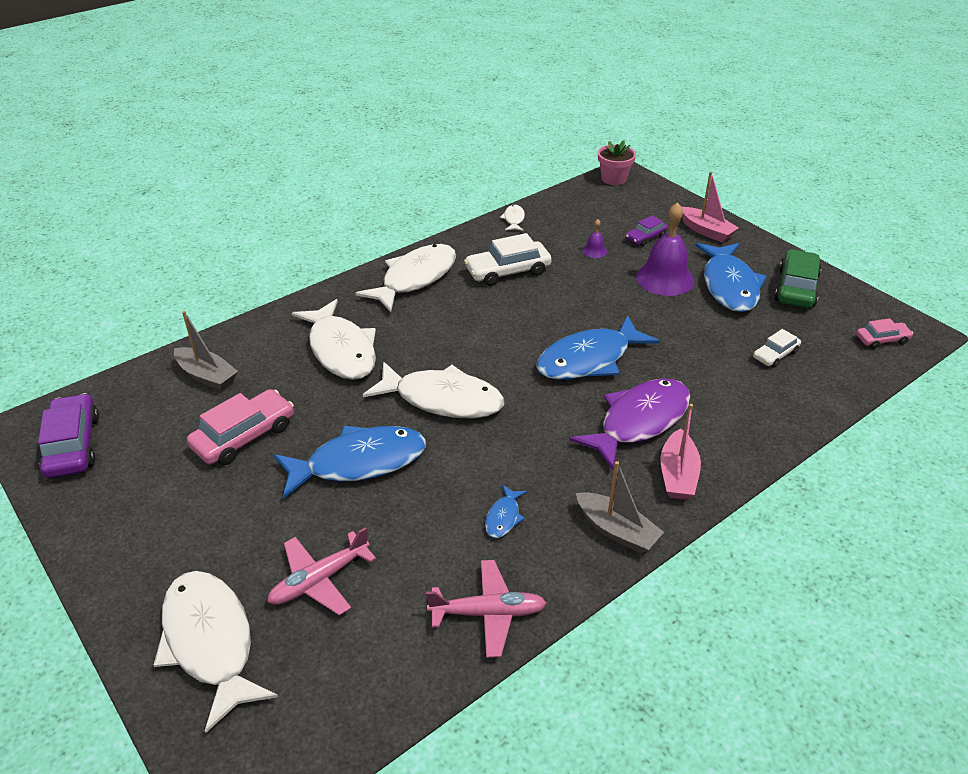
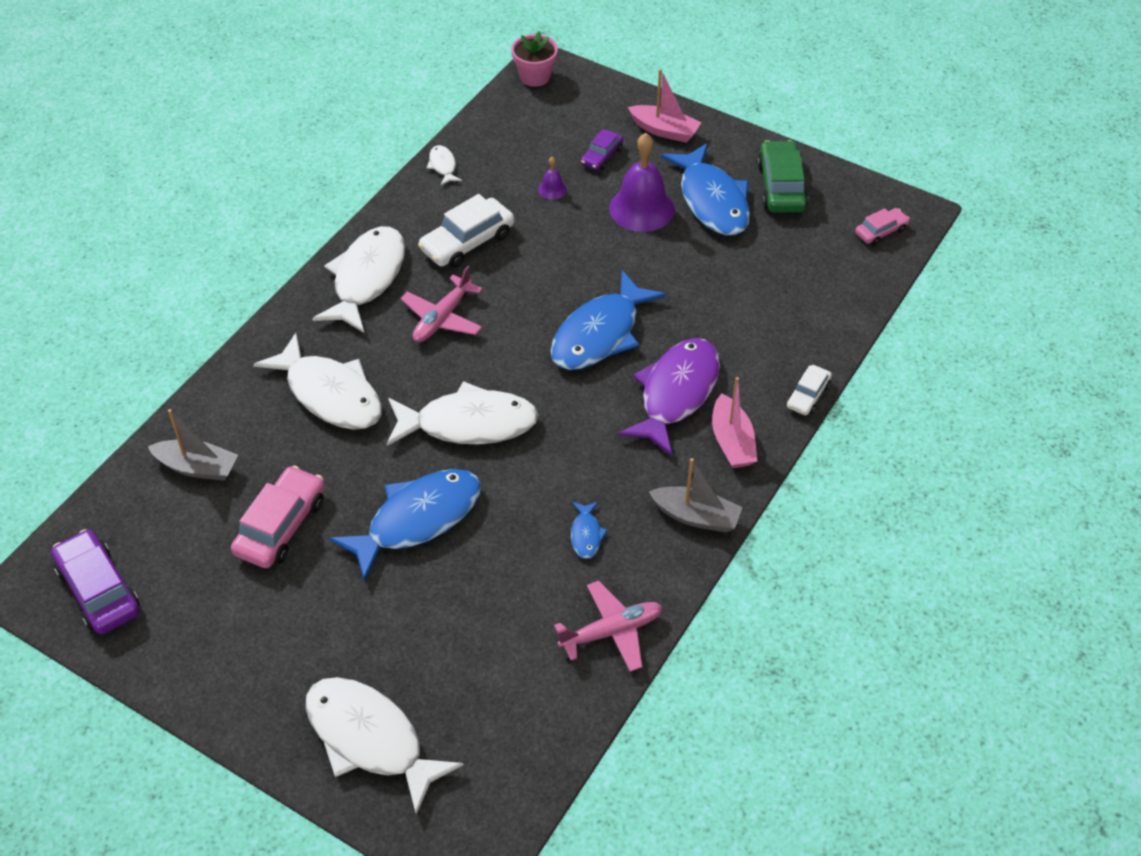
camera: 20 degrees left, 10 degrees up
pink plane [267,527,376,616] -> pink plane moved to [400,266,483,342]
white car [753,329,801,367] -> white car moved to [787,365,832,415]

